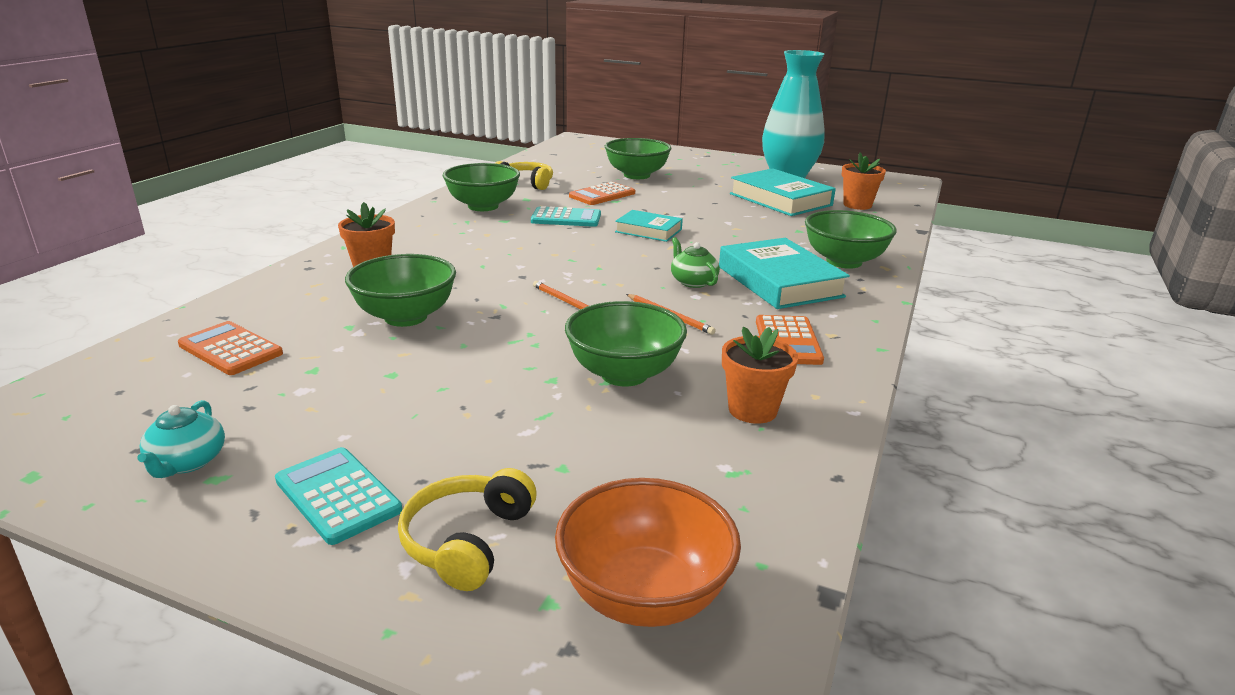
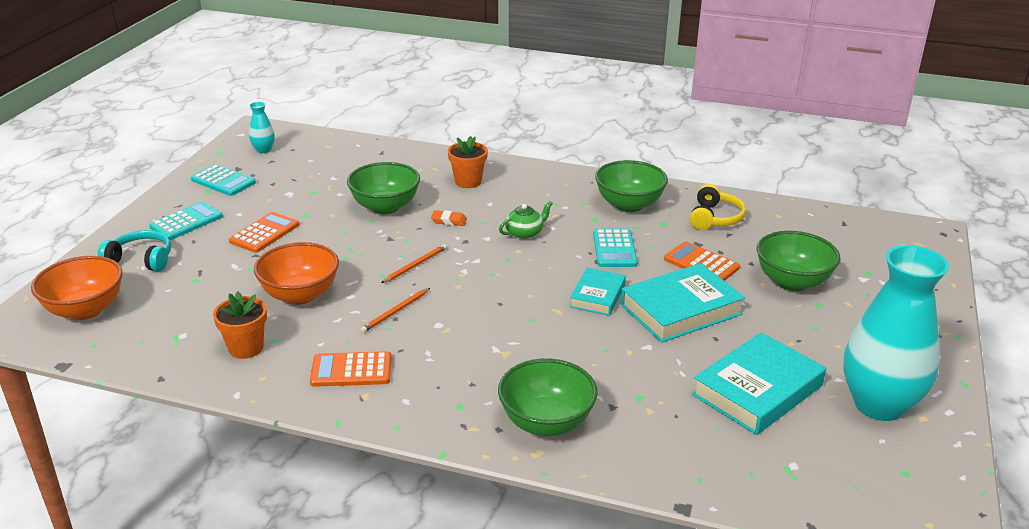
camera: 85 degrees right, 5 degrees up
turquoise teapot [137,400,225,478] -> turquoise calculator [191,164,256,196]
orange calculator [178,321,283,375] -> orange calculator moved to [229,212,299,253]
yellow headphones [398,468,537,591] -> turquoise headphones [98,230,171,271]
green bowl [565,301,687,386] -> orange bowl [254,242,339,305]
green teapot [671,237,720,288] -> green teapot moved to [499,201,553,239]
turquoise book [719,238,850,309] -> turquoise book moved to [621,263,745,343]
orange flower pot [842,153,886,210] -> none
none -> turquoise vase [249,102,275,153]
none -> orange eraser [431,210,467,226]

